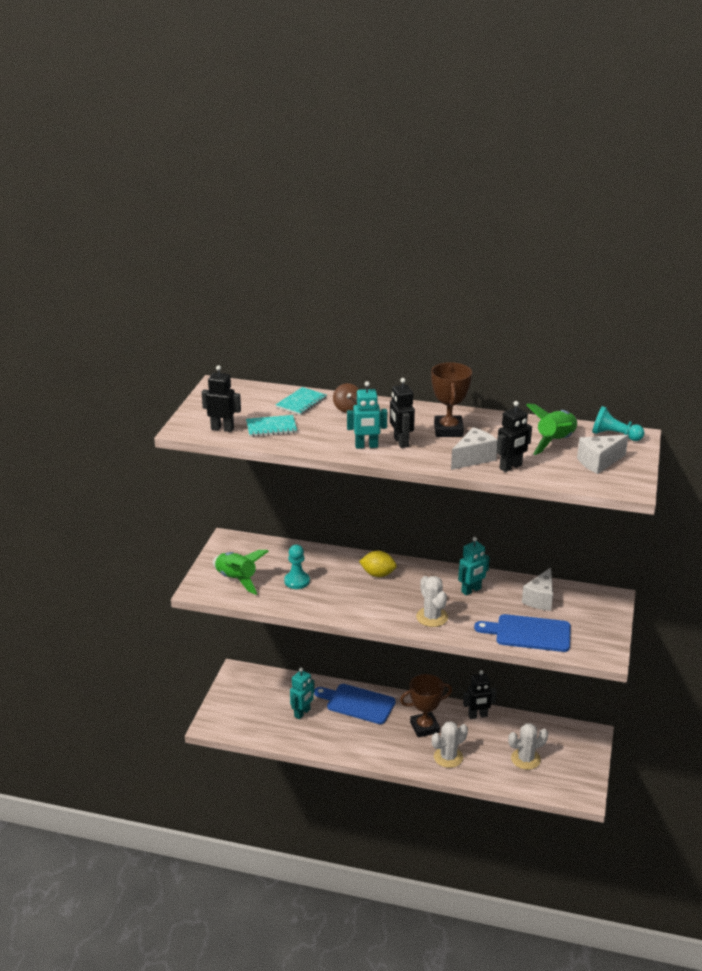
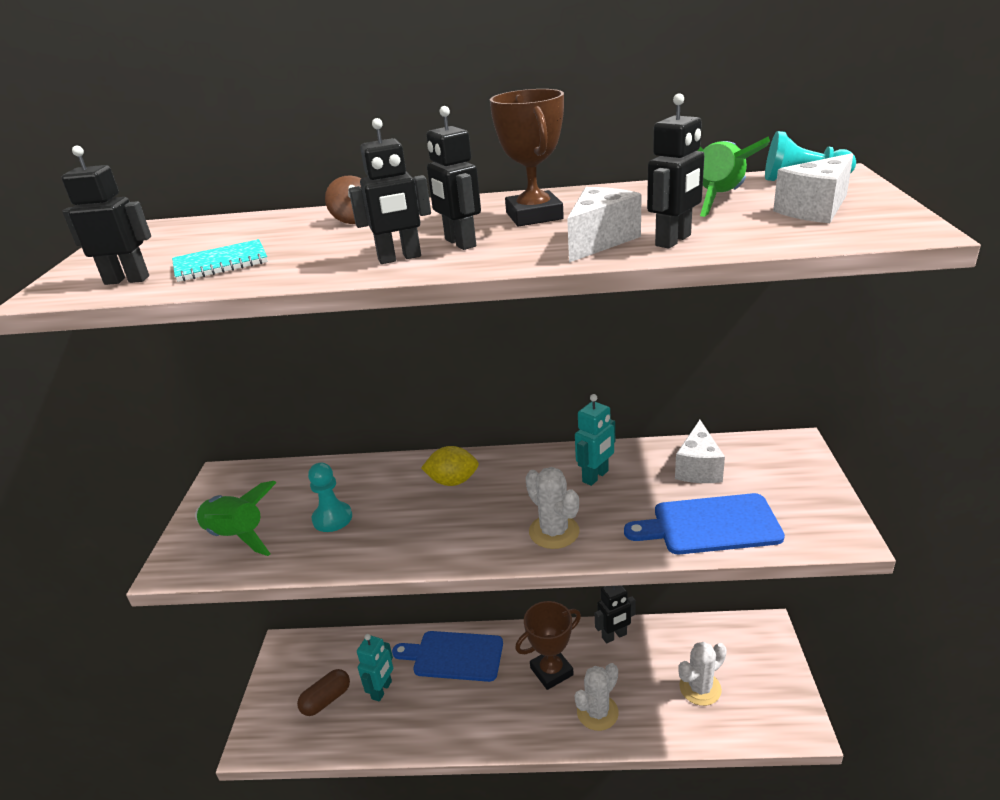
camera: 10 degrees left, 0 degrees up
turquoise notebook [275,387,327,415] -> none
turquoise robot [347,381,387,449] -> black robot [349,118,431,264]
none -> brown capsule [297,669,350,716]

